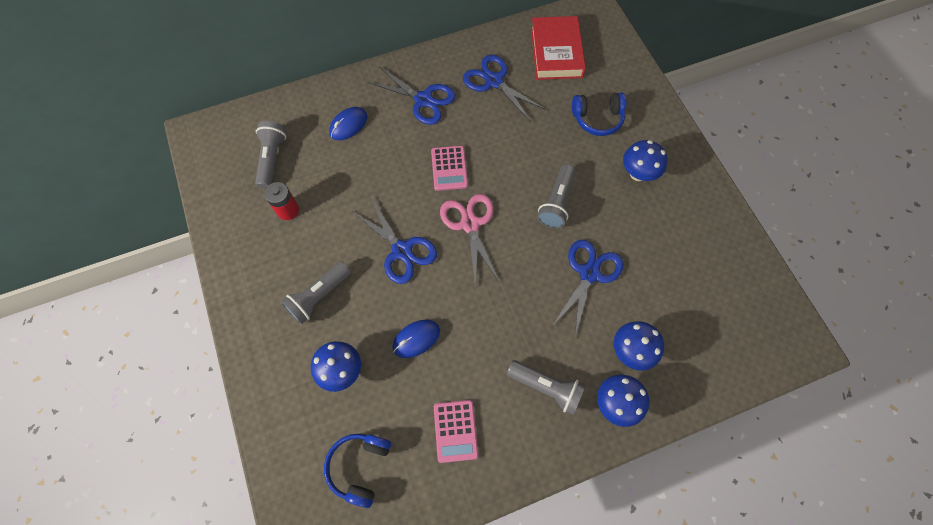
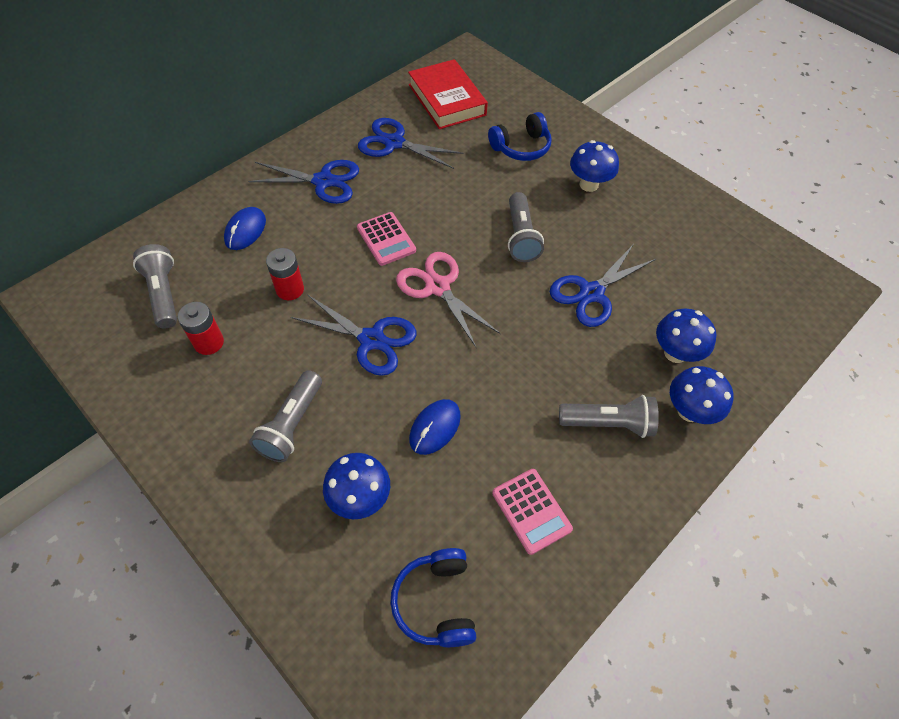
camera: 25 degrees left, 10 degrees down
blue scissors [552,240,624,337] -> blue scissors turned 135 degrees counterclockwise [550,245,656,327]
none -> red battery [266,248,304,300]

